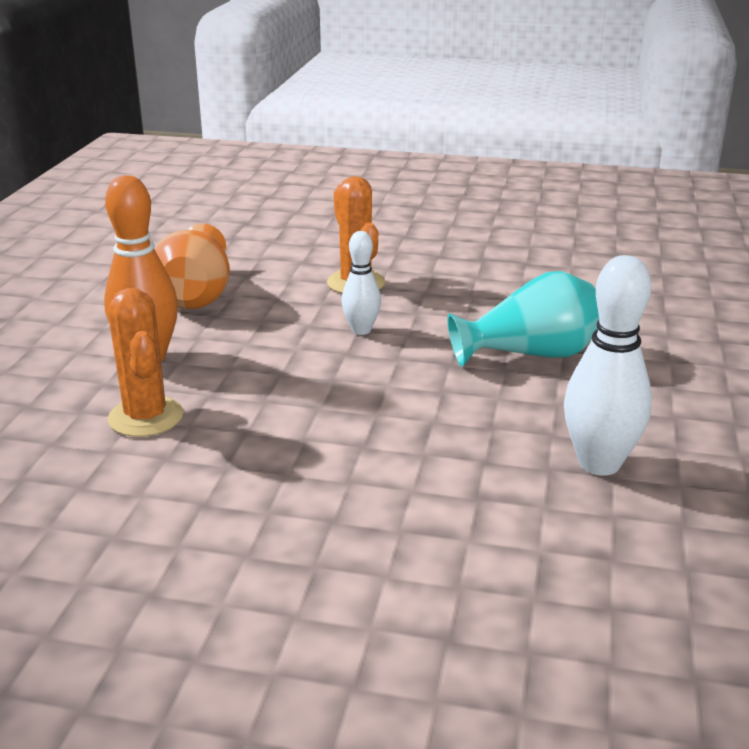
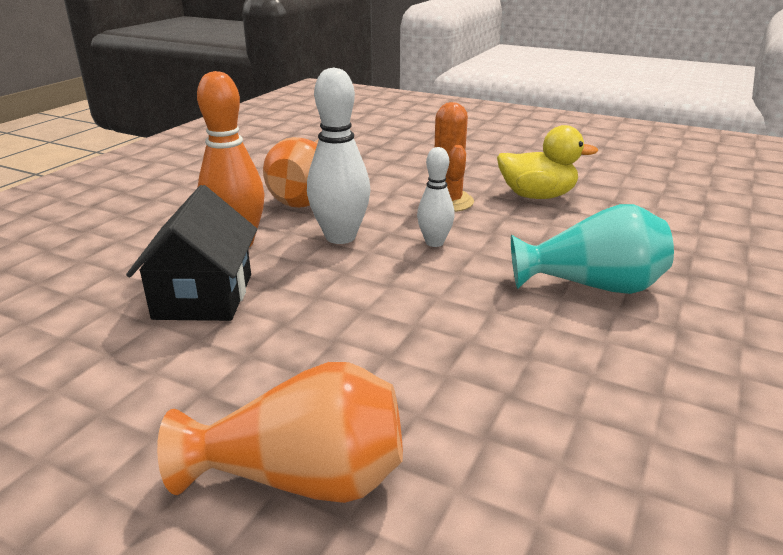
camera: 15 degrees right, 0 degrees up
orange cactus [108,288,183,437] -> black house [126,185,257,321]
white bowling pin [564,255,652,476] -> white bowling pin moved to [307,67,371,244]
none -> orange vase [157,362,403,503]
none -> yellow duck [497,125,598,199]

